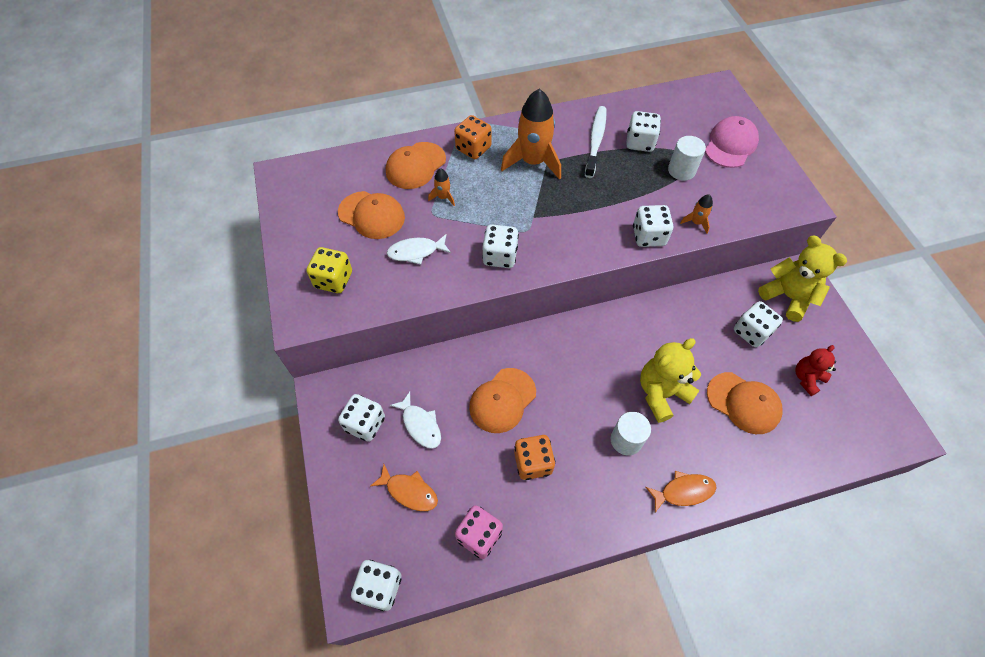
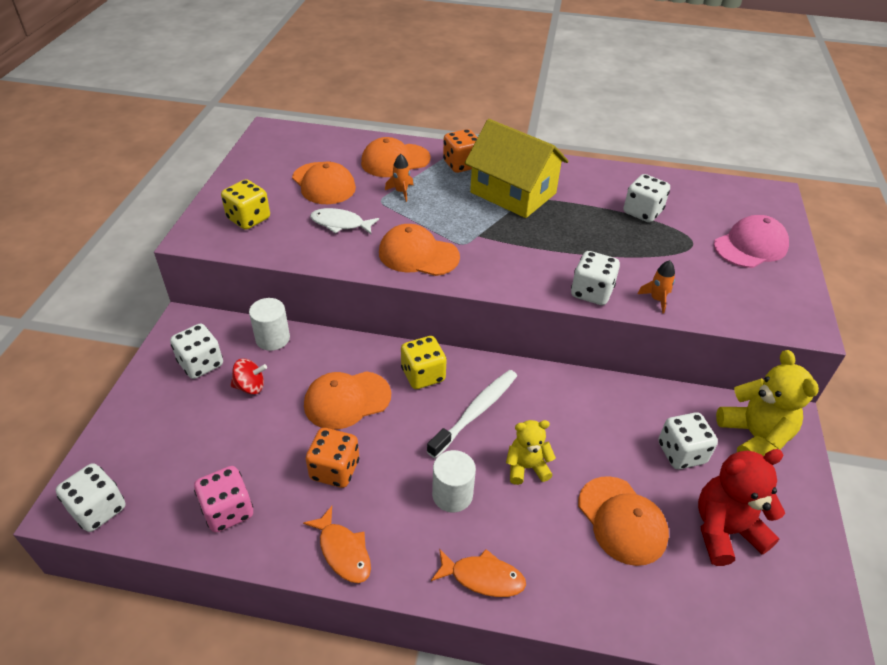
camera: 25 degrees right, 15 degrees down
orange fish [370,464,438,511] -> orange fish moved to [303,506,371,583]
white fish [390,392,441,449] -> red spinning top [230,359,267,394]
white dice [482,224,519,268] -> orange cap [379,224,460,276]
orange rocket [501,89,561,180] -> yellow house [465,119,569,218]
white toothbrush [585,106,606,178] -> white toothbrush moved to [427,370,517,458]
yellow teddy bear [640,338,701,423] -> yellow teddy bear [506,420,556,485], size x0.61
white cylinder [668,136,706,181] -> white cylinder moved to [249,298,290,351]
red teddy bear [795,345,836,396] -> red teddy bear [698,449,785,566], size x1.63
none -> yellow dice [401,336,447,389]

